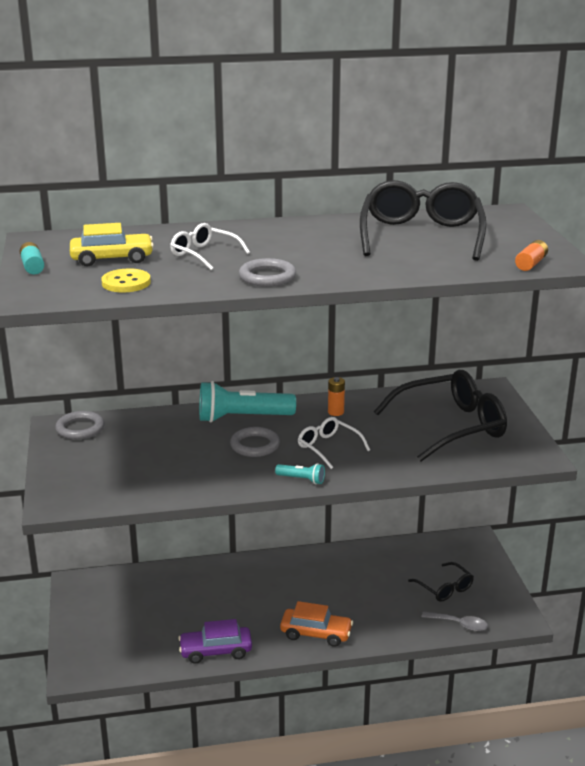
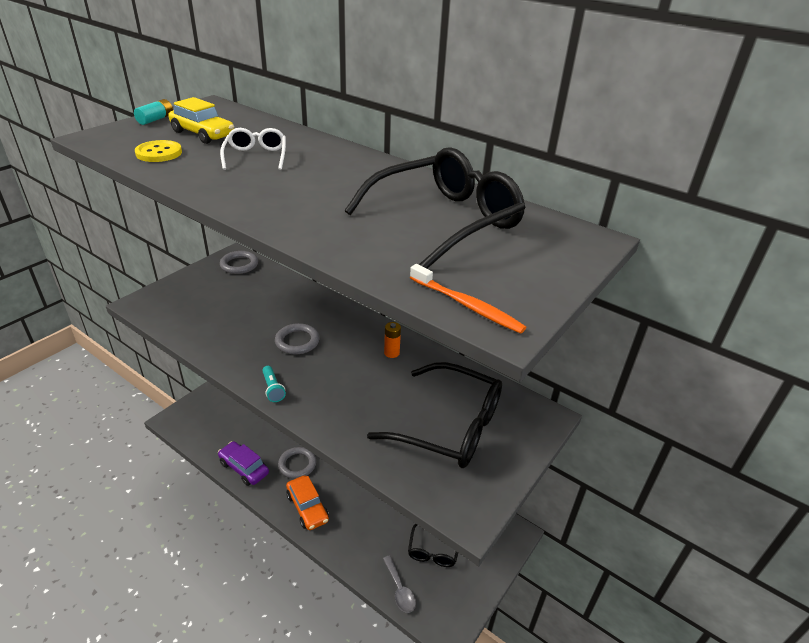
camera: 45 degrees right, 10 degrees up
turquoise flashlight [199,381,296,423] -> none
grey ring [239,258,296,287] -> grey ring moved to [278,447,316,479]
white glasses [298,417,370,469] -> none
orange battery [515,240,548,271] -> orange toothbrush [410,264,526,334]

